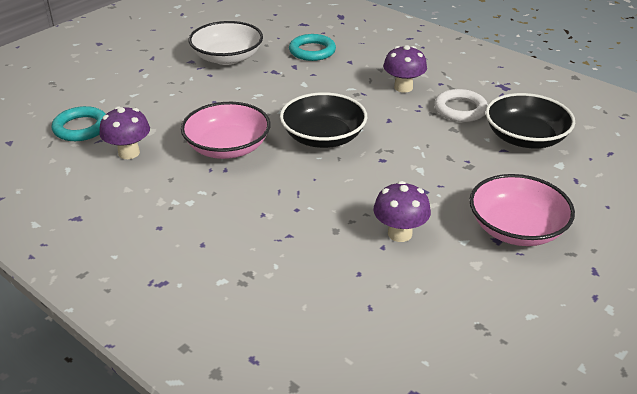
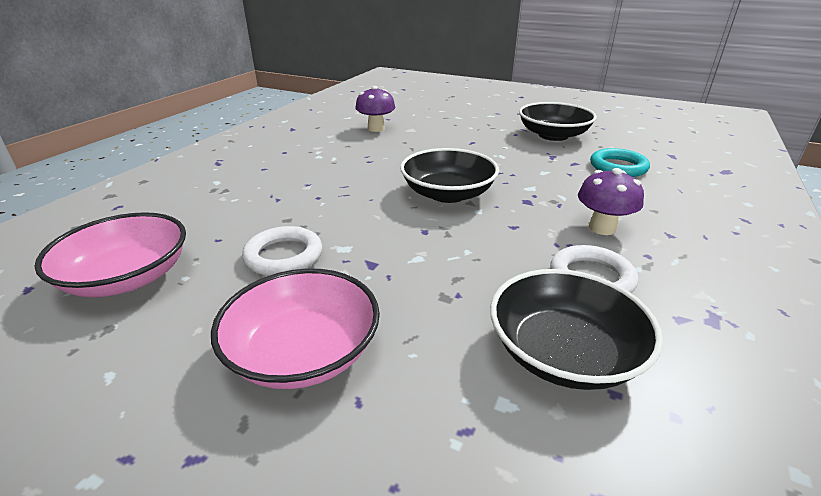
camera: 75 degrees right, 5 degrees down
turquoise ring [52,106,106,141] -> none
pink bowl [181,102,271,159] -> pink bowl moved to [34,212,186,297]
white bowl [189,21,263,65] -> black bowl [519,102,597,141]
purple mushroom [373,181,431,242] -> white ring [242,226,322,276]

